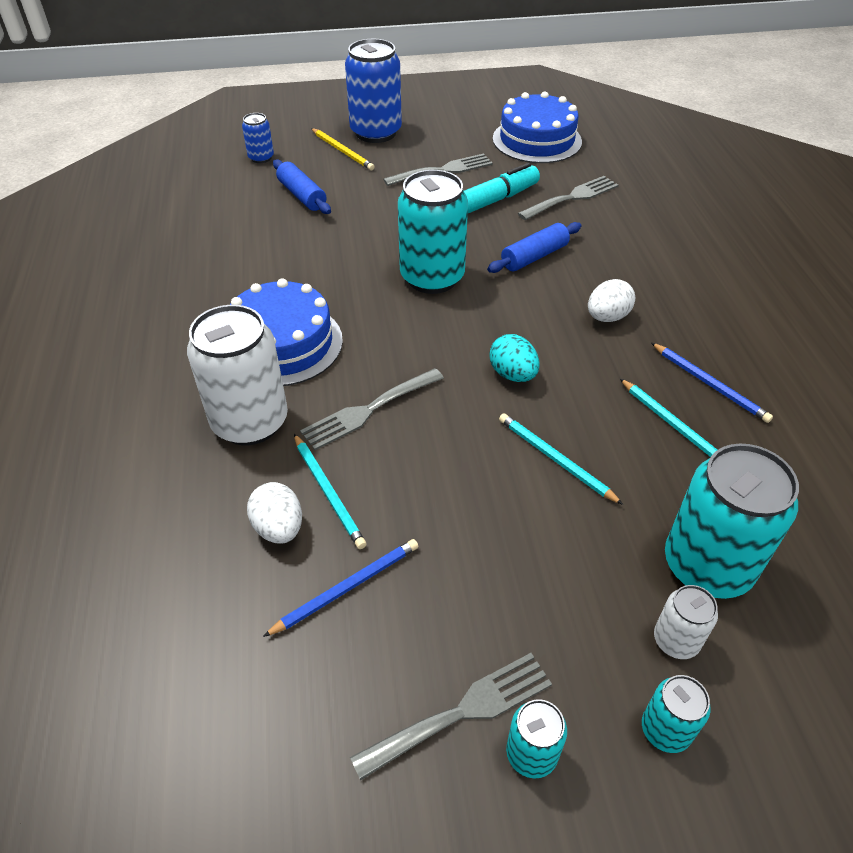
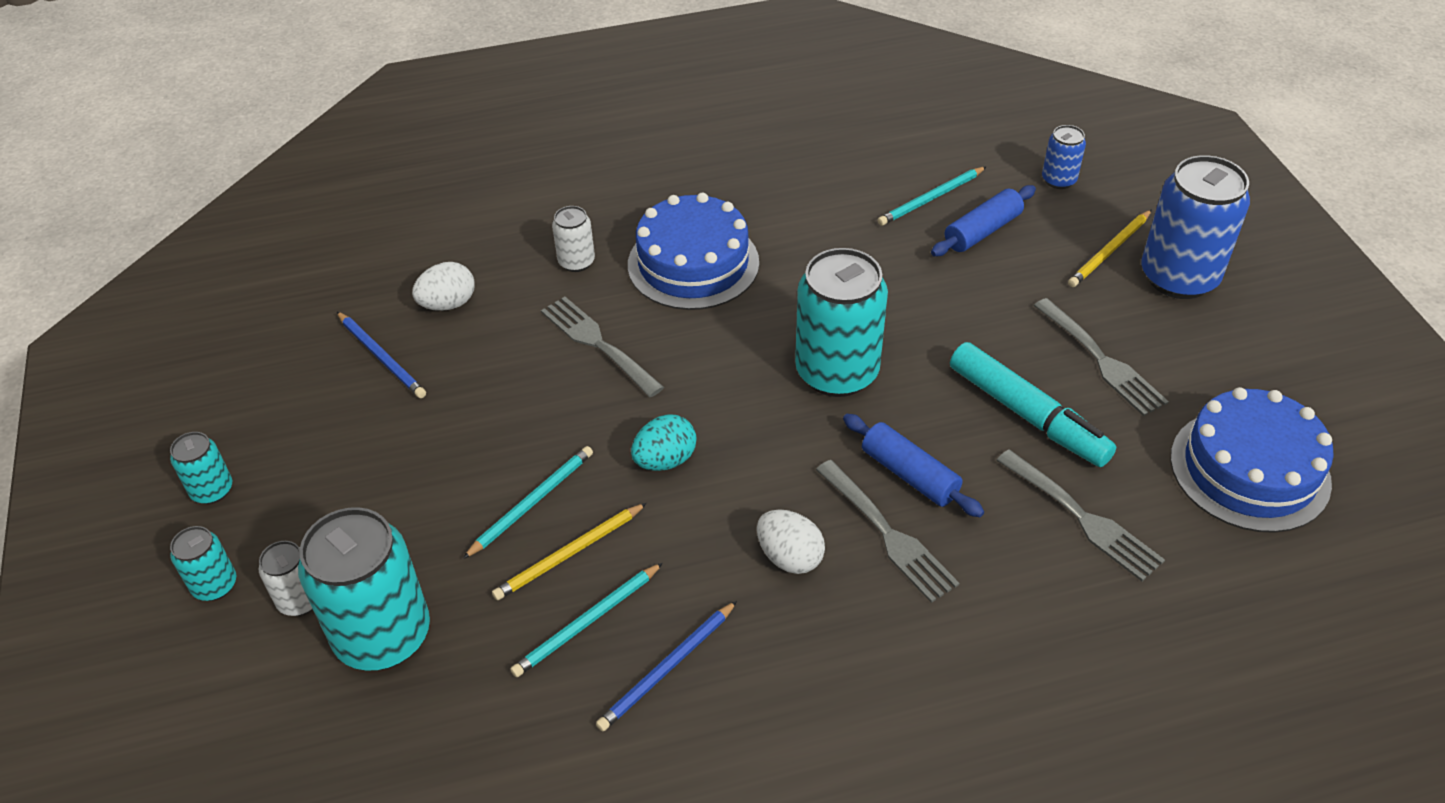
camera: 85 degrees right, 0 degrees up
white can [187,305,288,445] -> white can [552,206,595,272], size x0.48
turquoise pencil [294,434,367,549] -> turquoise pencil moved to [878,167,986,226]
grey fork [350,653,552,781] -> grey fork moved to [816,460,959,603]
none -> yellow pencil [492,503,647,600]

